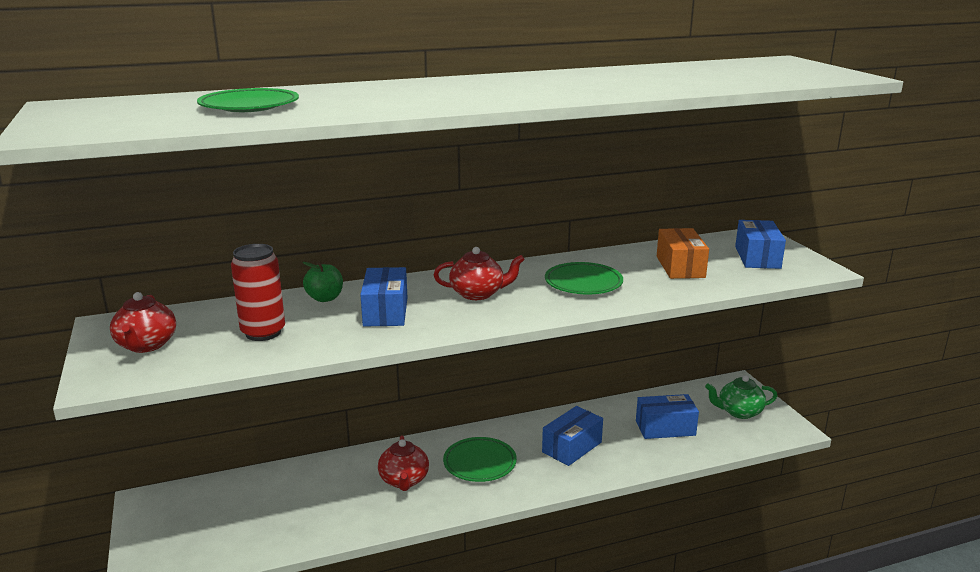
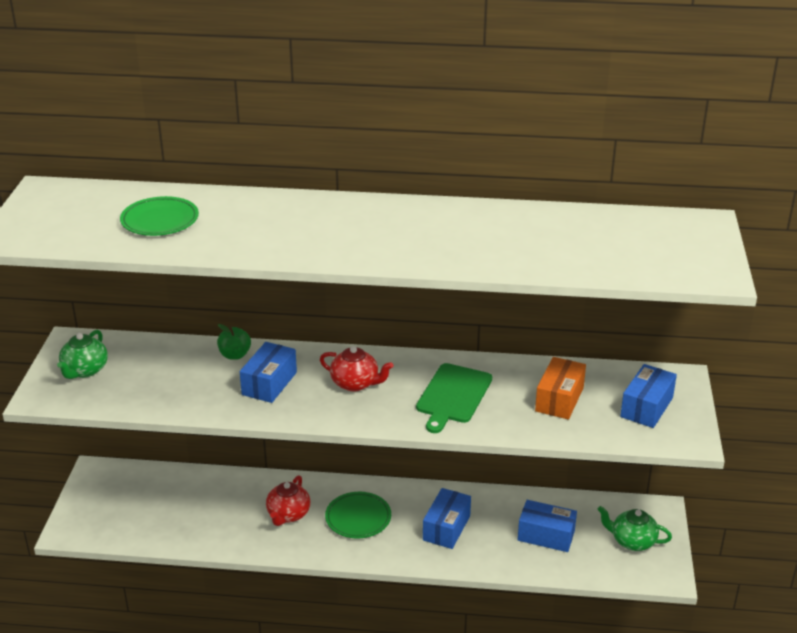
camera: 25 degrees right, 10 degrees up
red teapot [110,292,176,353] -> green teapot [57,330,108,379]
red can [231,244,285,341] -> none
blue box [542,406,603,466] -> blue box turned 45 degrees counterclockwise [423,488,471,549]
green plate [545,262,623,294] -> green cutting board [416,363,492,433]

